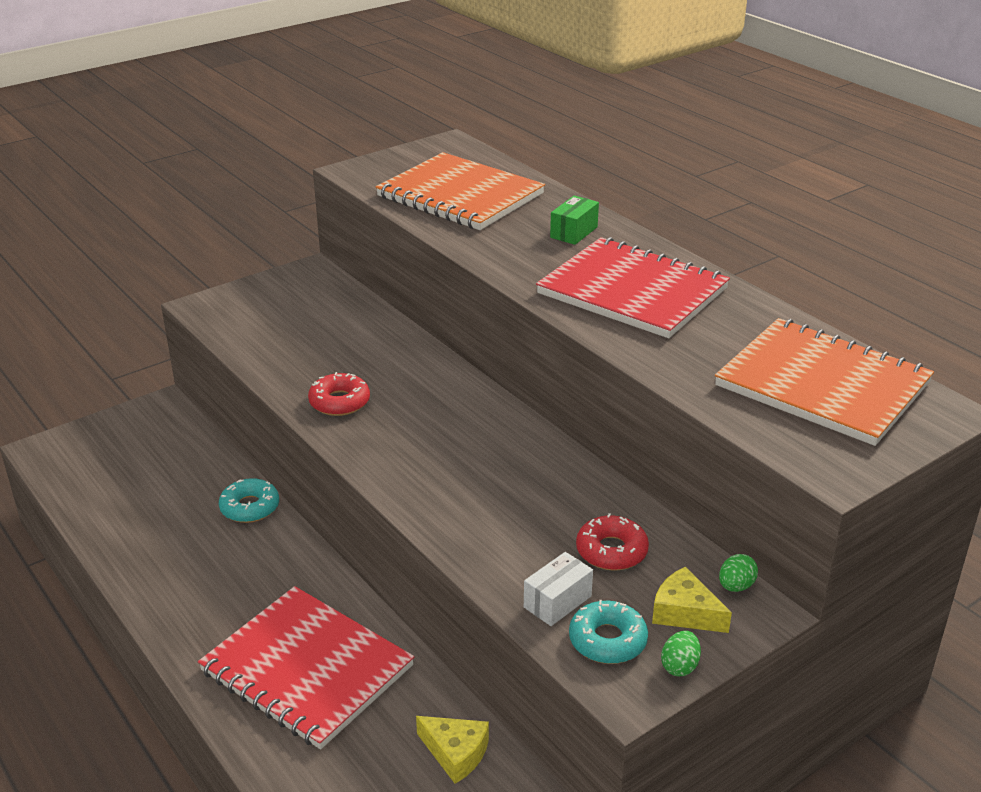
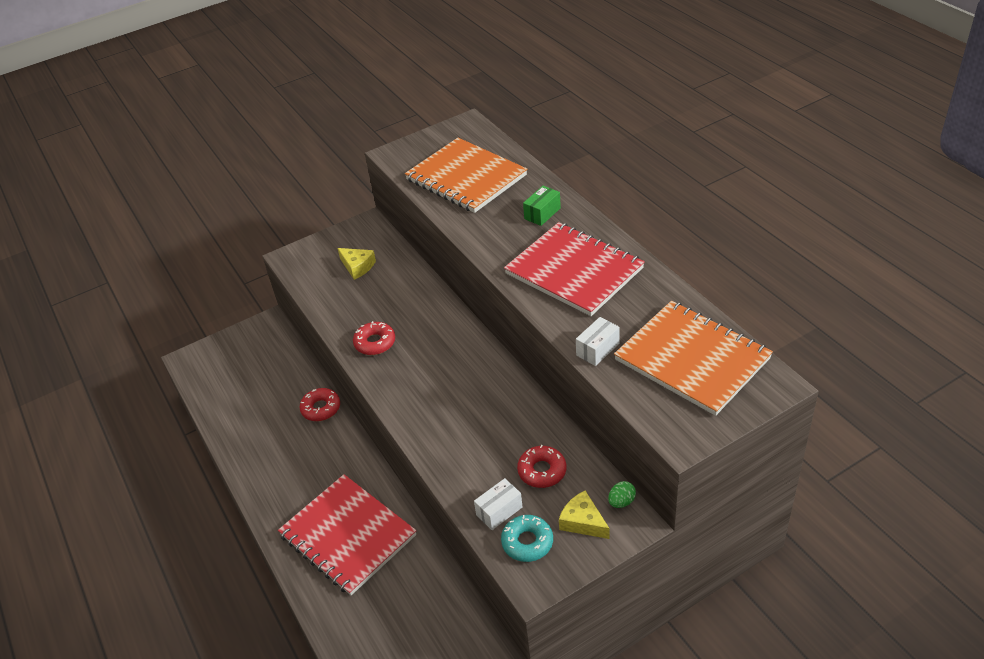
camera: 10 degrees right, 10 degrees up
turquoise donut [219,478,279,523] -> red donut [300,388,340,421]
yellow cheese [416,716,489,784] -> yellow cheese moved to [337,248,376,280]
green egg [661,631,701,676] -> none
none -> white box [576,317,620,366]

